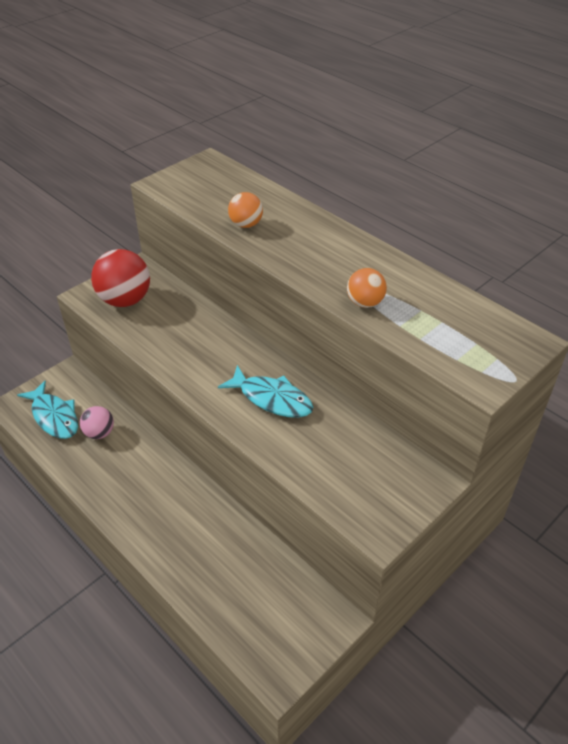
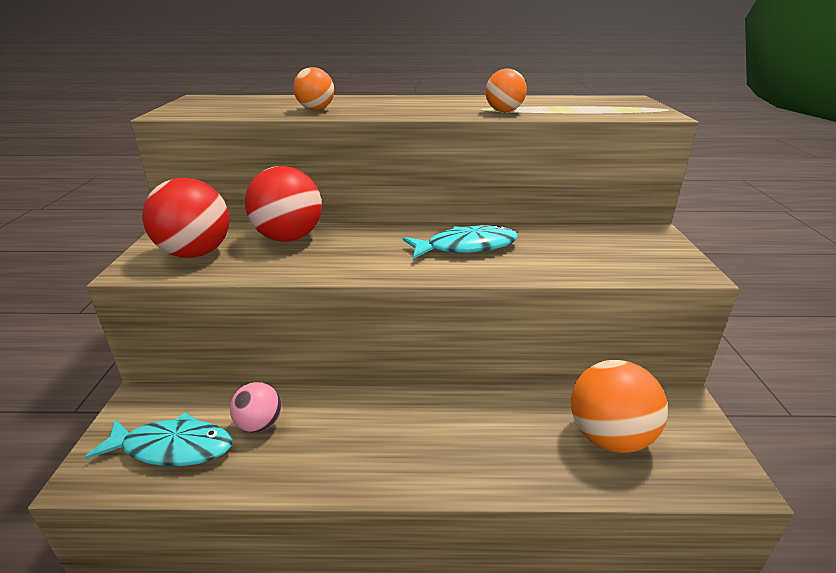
camera: 45 degrees left, 15 degrees down
none -> red ball [245,166,322,242]
none -> orange ball [571,360,668,453]

